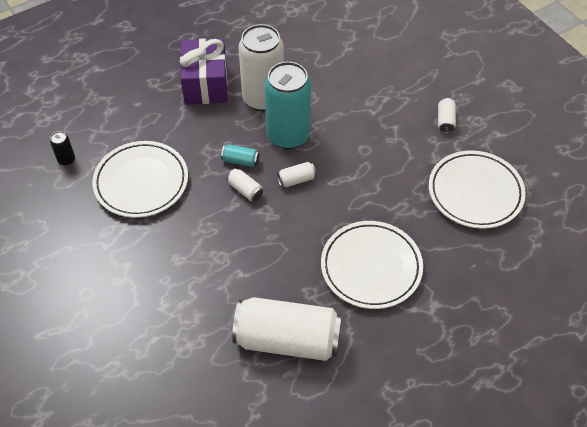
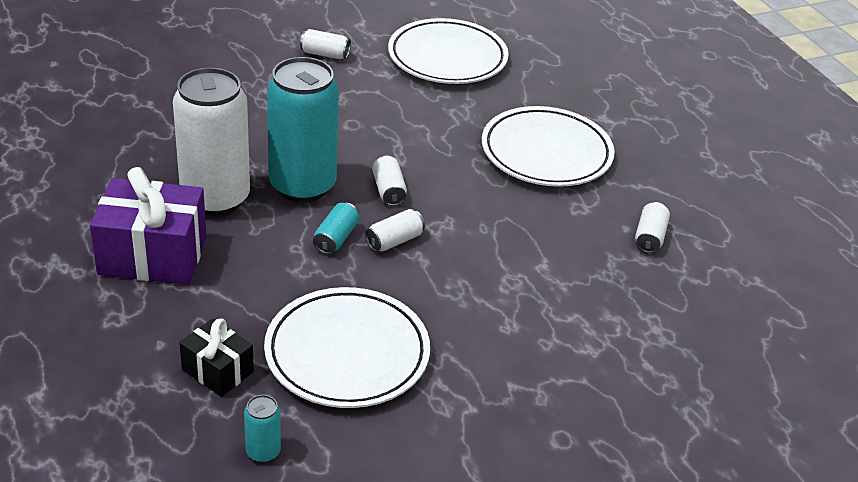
camera: 85 degrees left, 15 degrees down
black can [50,131,75,166] -> turquoise can [244,395,281,463]
white can [232,297,342,361] -> white can [635,202,670,253], size x0.41
none -> black gift [179,319,254,397]

